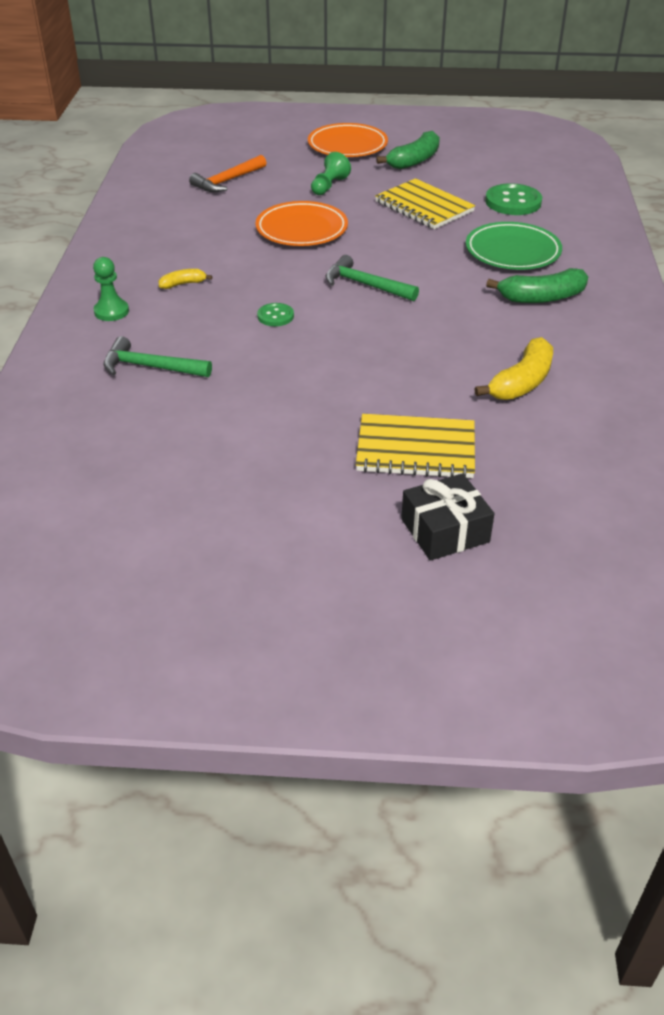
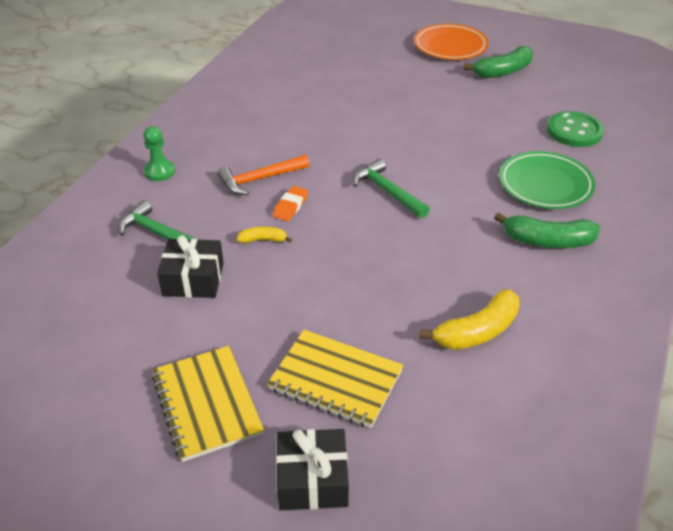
camera: 20 degrees right, 0 degrees up
yellow banana [159,269,213,289] -> yellow banana moved to [237,227,292,243]
orange hammer [189,155,267,192] -> orange hammer moved to [217,155,309,195]
orange plate [255,201,348,246] -> none
green button [257,303,294,326] -> orange eraser [273,186,308,221]
green pawn [311,152,351,195] -> none
yellow notebook [375,178,475,229] -> yellow notebook moved to [152,346,264,462]
none -> black gift [157,235,224,298]

